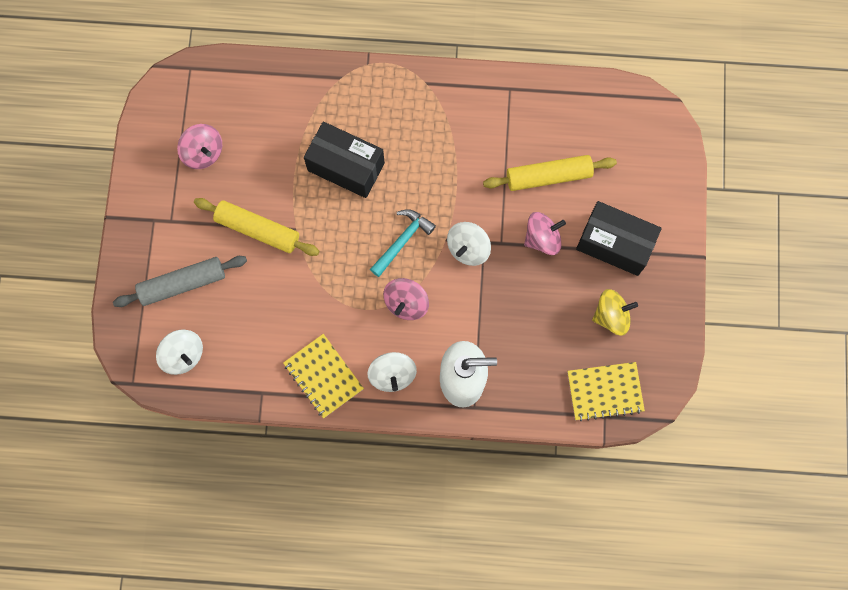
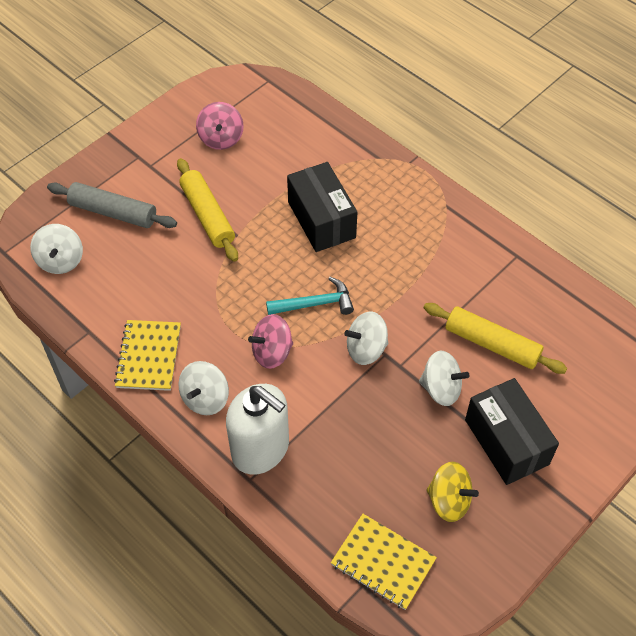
camera: 40 degrees right, 20 degrees down
pink spinning top [524,212,566,255] -> white spinning top [419,351,469,406]

